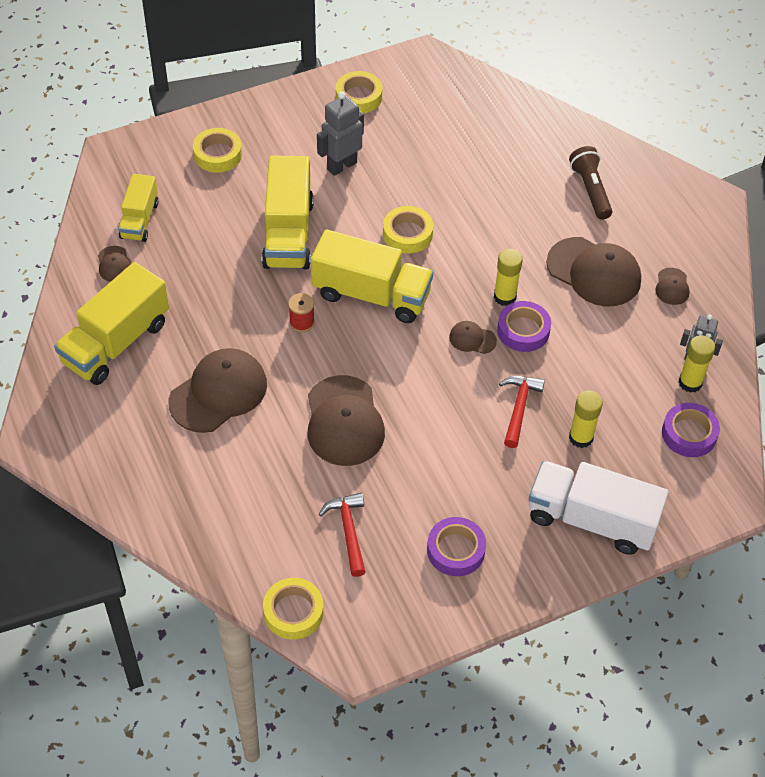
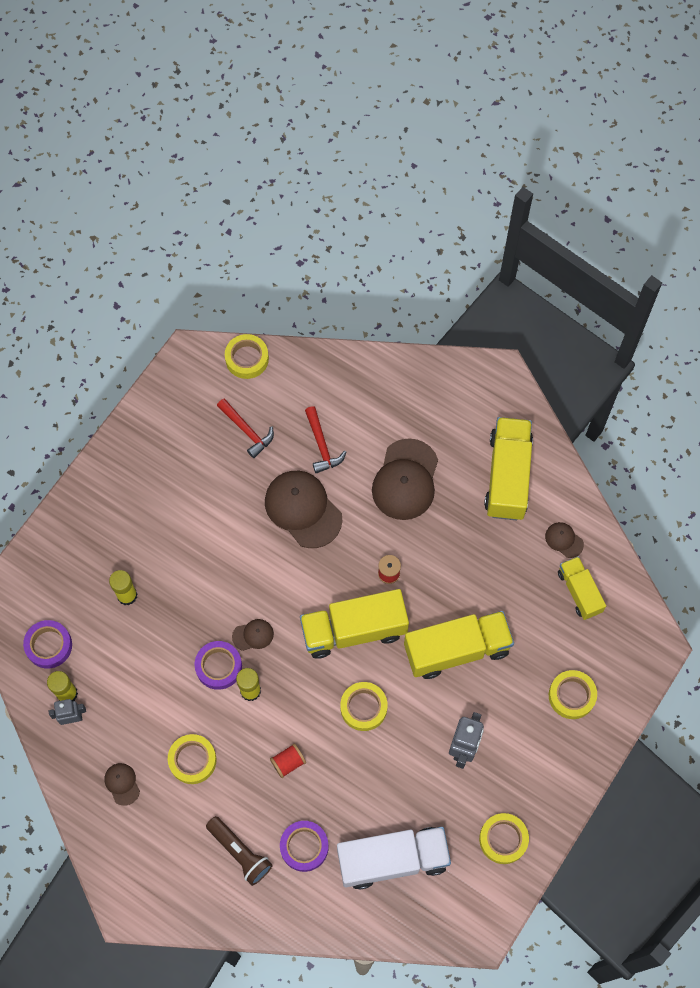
camera: 150 degrees right, 15 degrees up
yellow truck [262,155,314,270] -> yellow truck turned 105 degrees clockwise [404,611,514,679]
purple tape [427,517,486,576] -> purple tape moved to [280,821,329,872]
red hammer [499,376,545,448] -> red hammer moved to [305,406,346,473]
white truck [529,461,669,555] -> white truck moved to [337,827,451,890]
brown cap [546,237,641,306] -> yellow tape [168,734,217,784]
none -> red spool [270,743,306,778]

